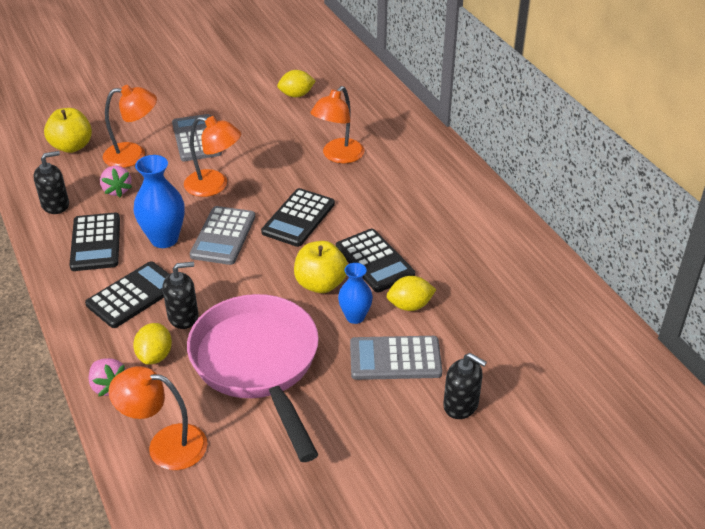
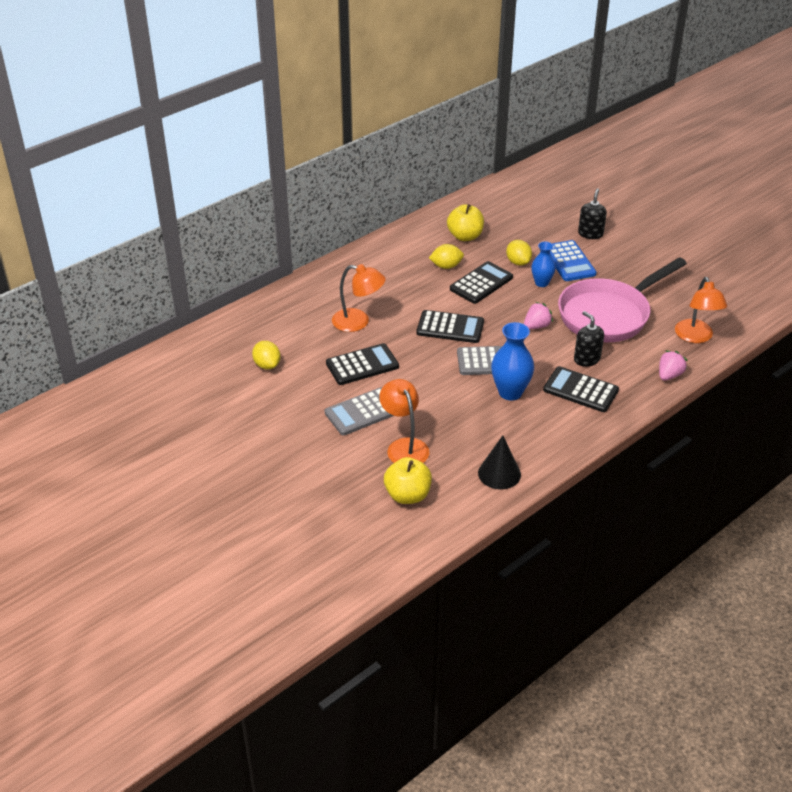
camera: 105 degrees left, 0 degrees up
black soap dispenser [34,151,69,214] -> black cone [478,436,521,489]
black calculator [69,213,120,271] -> black calculator moved to [326,343,399,385]
pink strawberry [100,166,132,197] -> pink strawberry moved to [524,302,553,329]
yellow lemon [133,323,172,365] -> yellow lemon moved to [429,244,464,269]
orange lamp [184,116,241,197] -> none
yellow apple [294,241,348,293] -> yellow apple moved to [447,204,484,241]
grey calculator [350,336,442,380] -> blue calculator [550,240,596,281]

